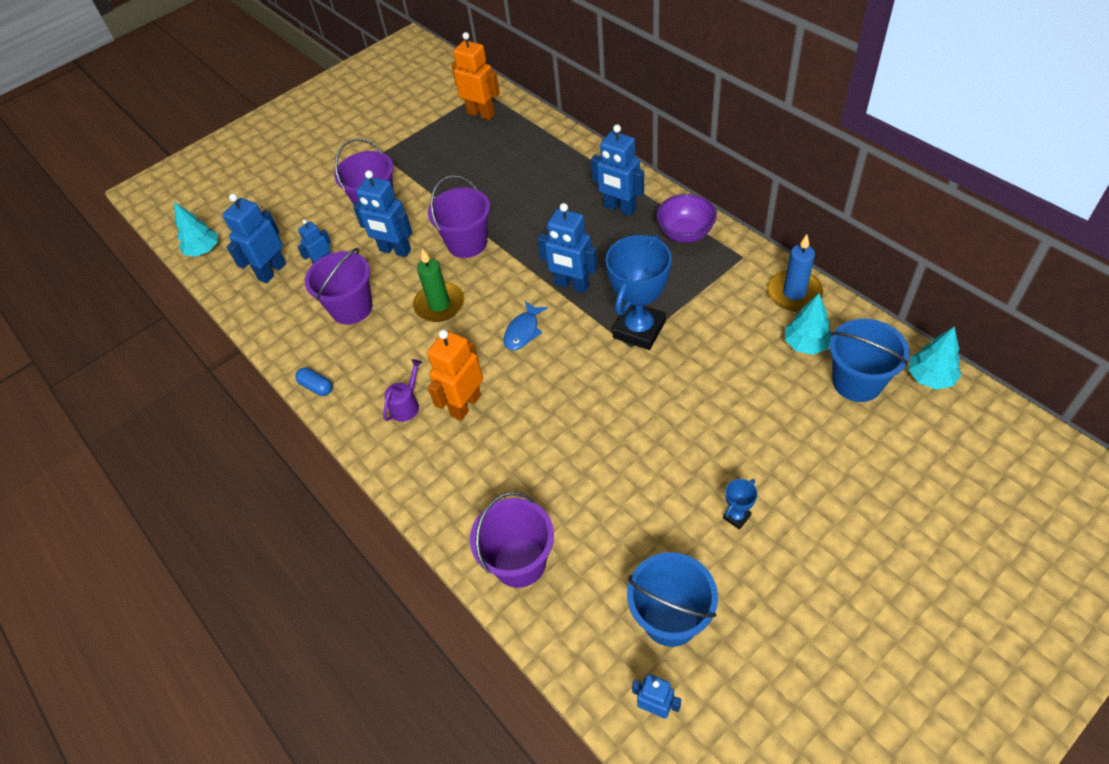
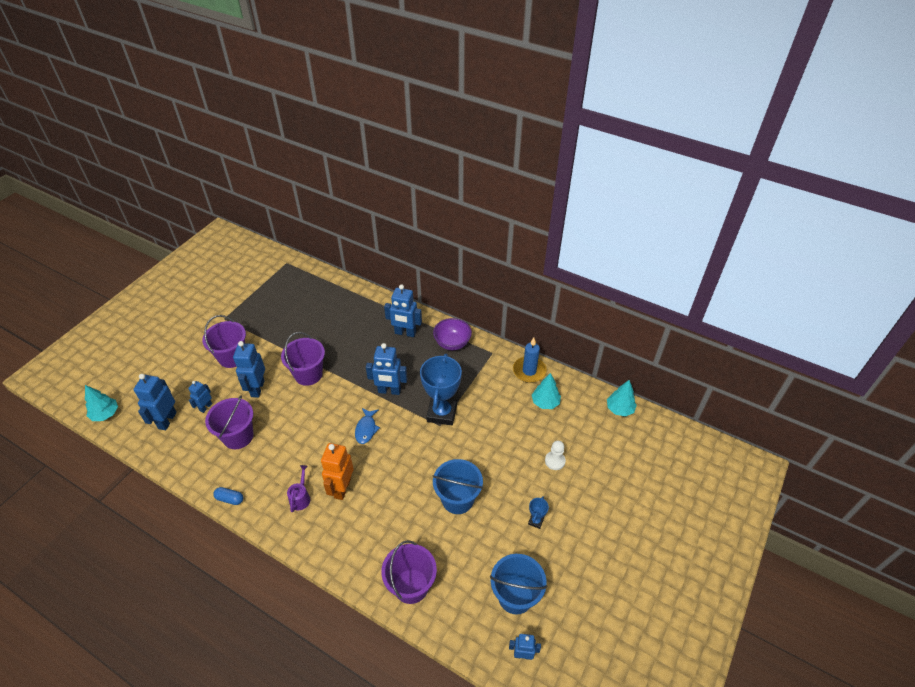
camera: 25 degrees left, 5 degrees down
blue robot [353,170,413,257] -> blue robot turned 90 degrees clockwise [233,341,265,398]
green candle [413,249,464,322] -> none
orange robot [452,32,500,120] -> none
blue bucket [829,319,910,402] -> blue bucket moved to [432,459,483,514]
none -> white pawn [545,441,566,470]

